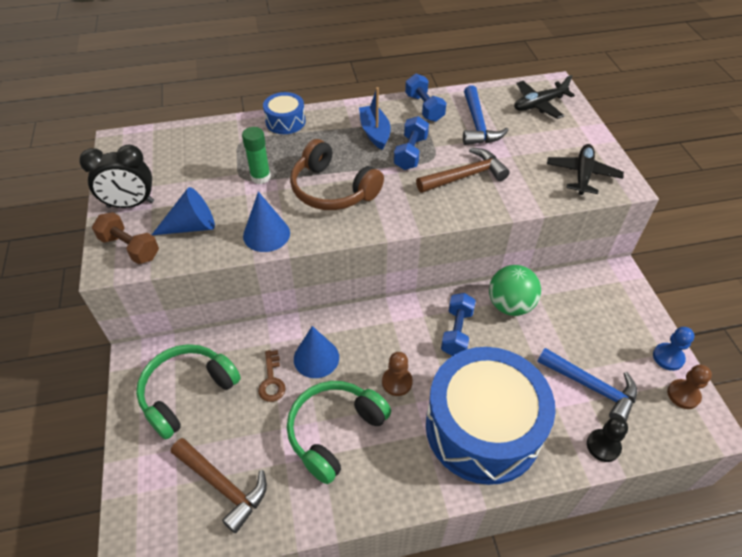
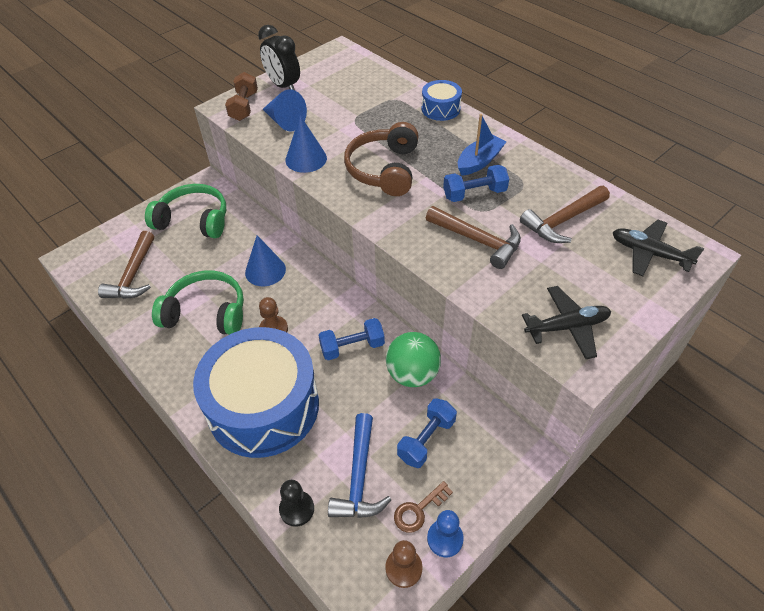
camera: 60 degrees right, 0 degrees up
green glue stick [242,127,271,184] -> none
brown key [258,350,285,402] -> brown key moved to [394,481,453,533]
blue dumbbell [405,74,447,122] -> blue dumbbell moved to [397,398,457,468]
blue hammer [463,85,508,145] -> brown hammer [520,186,610,243]

